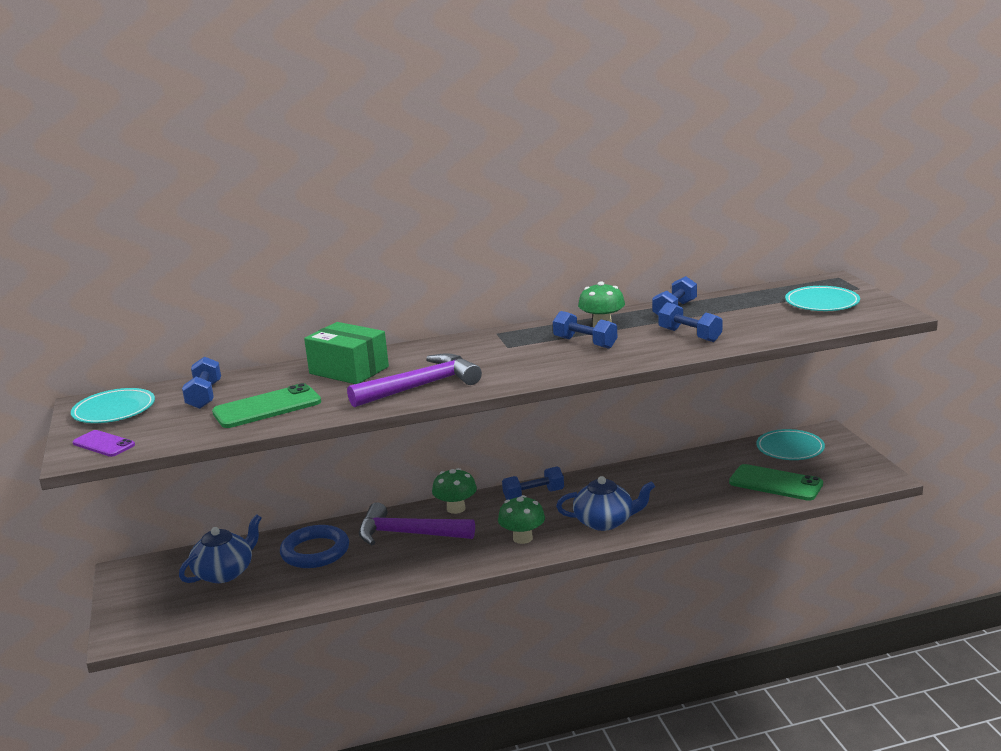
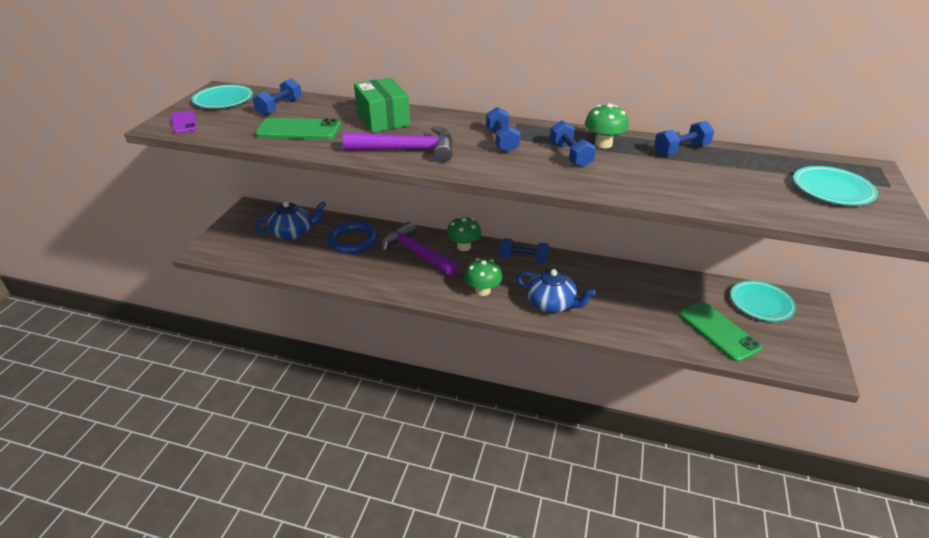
camera: 30 degrees right, 15 degrees up
blue dumbbell [658,302,722,342] -> blue dumbbell moved to [486,107,520,153]

